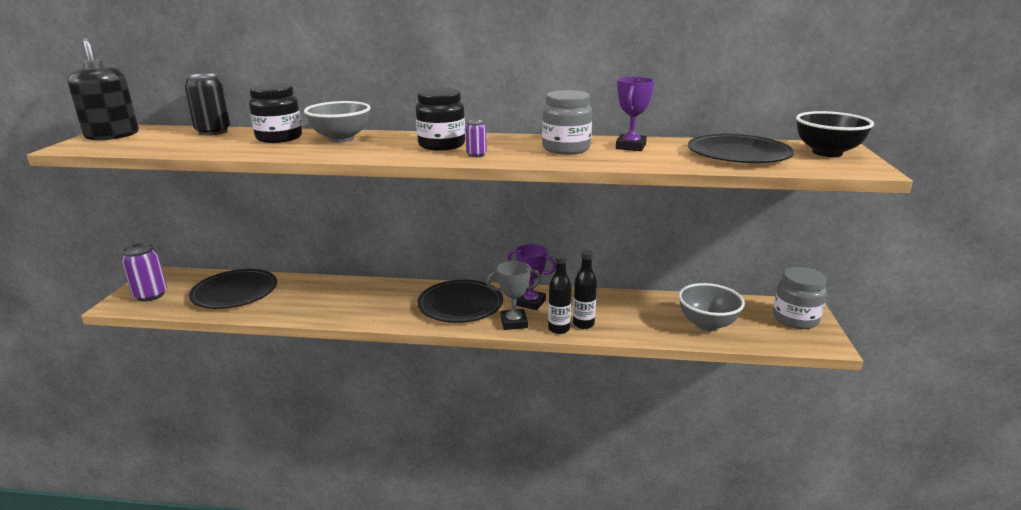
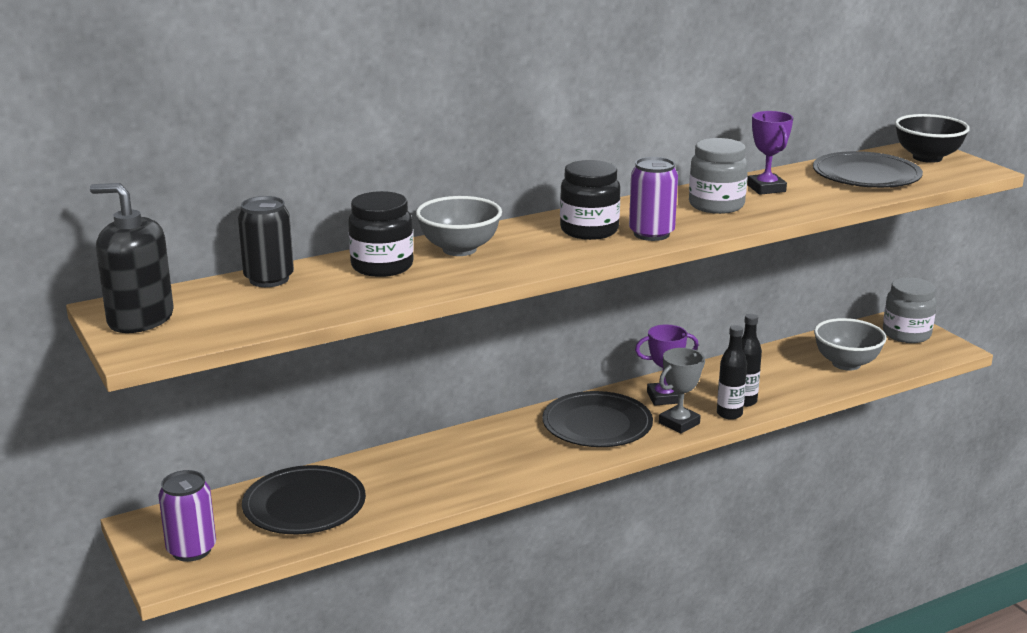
camera: 35 degrees left, 0 degrees up
purple can [465,120,487,157] -> purple can [629,157,678,241], size x1.87

